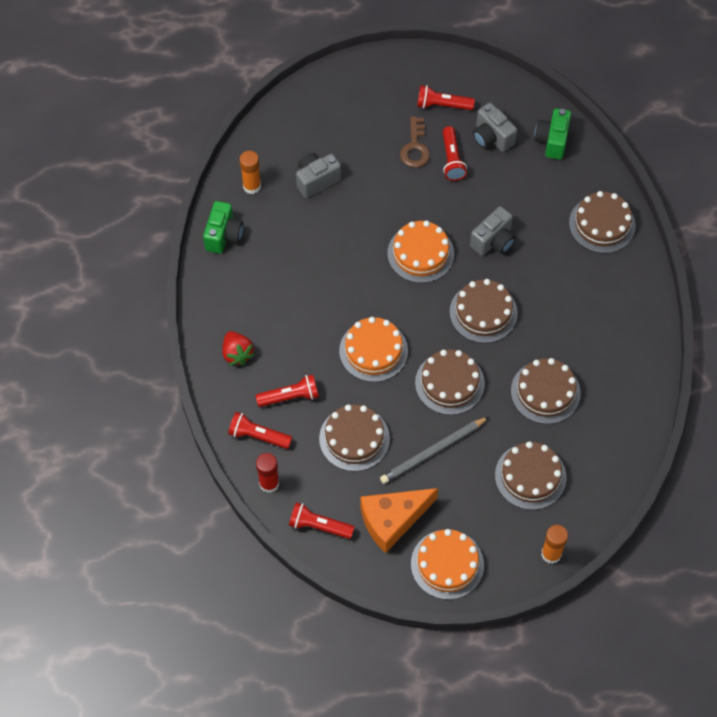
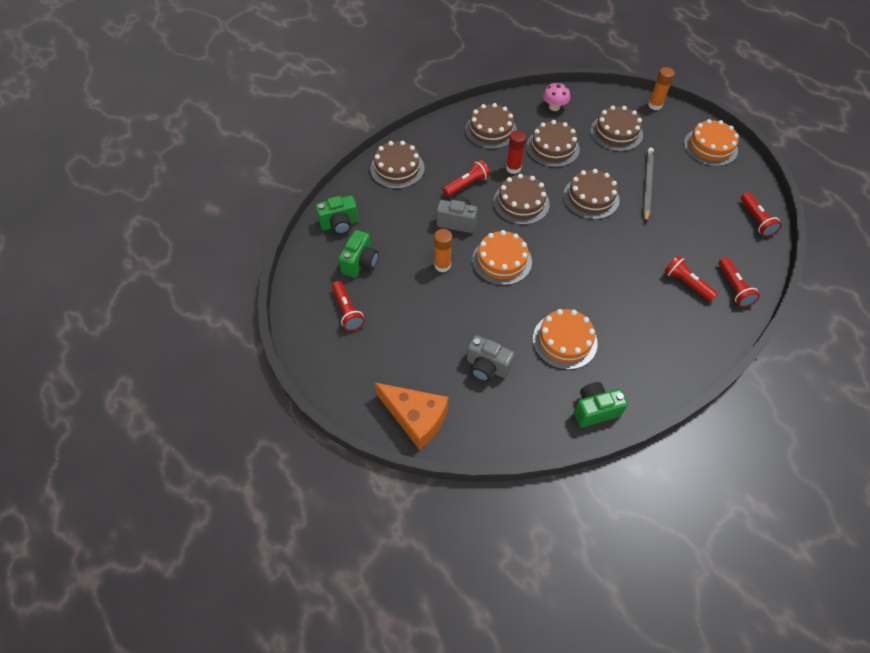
camera: 120 degrees left, 5 degrees down
red strawberry [222,331,255,365] -> none
orange glue stick [239,151,261,194] -> orange glue stick moved to [434,229,452,272]
red glue stick [256,453,279,493] -> red glue stick moved to [506,130,526,174]
brown cake [319,404,390,471] -> brown cake moved to [465,103,517,149]
orange cake [339,317,408,382] -> orange cake moved to [533,309,598,370]
orange cheese [361,488,438,553] -> orange cheese moved to [375,383,449,450]
grey pencil [380,417,489,484] -> grey pencil turned 105 degrees counterclockwise [643,148,654,222]
brown key [400,117,430,168] -> none
red flashlight [443,126,467,181] -> red flashlight moved to [443,160,490,197]
grey camera [473,103,517,152] -> green camera [339,230,378,278]
none -> pink mushroom [543,82,570,111]

